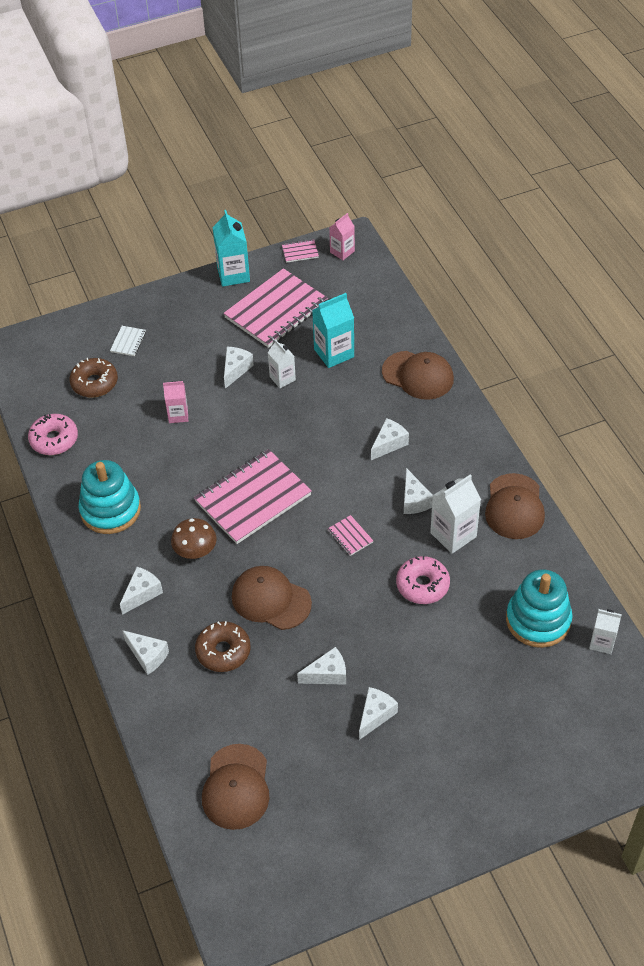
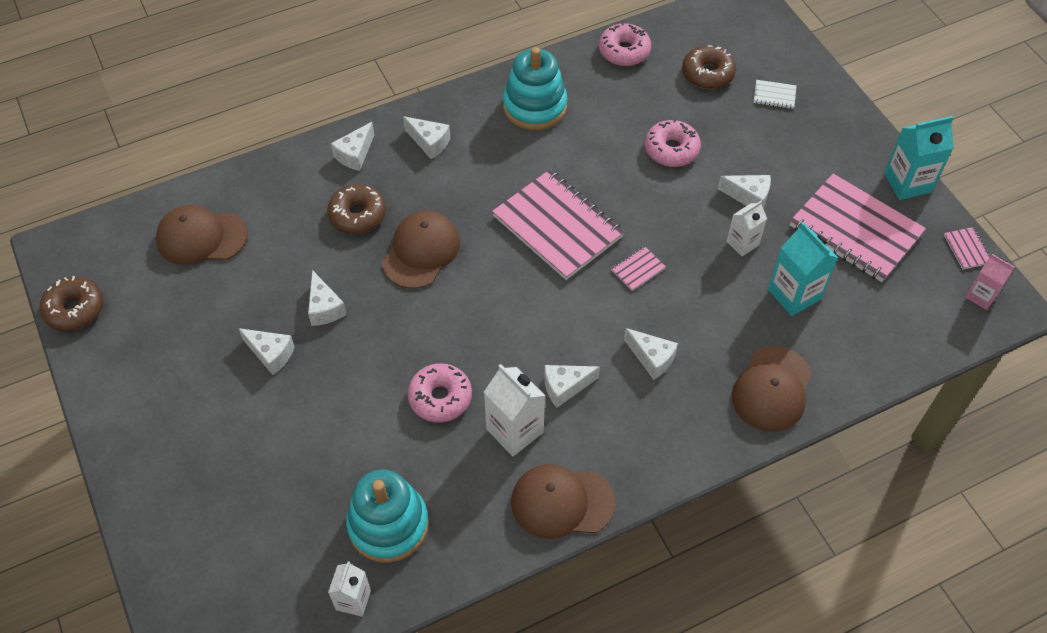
camera: 85 degrees right, 5 degrees up
pink carton [163,381,188,423] -> pink donut [645,119,701,167]
brown mushroom [171,518,217,559] -> none
pink notebook [328,515,373,556] -> pink notebook moved to [611,246,666,291]
none -> brown donut [40,276,103,331]

